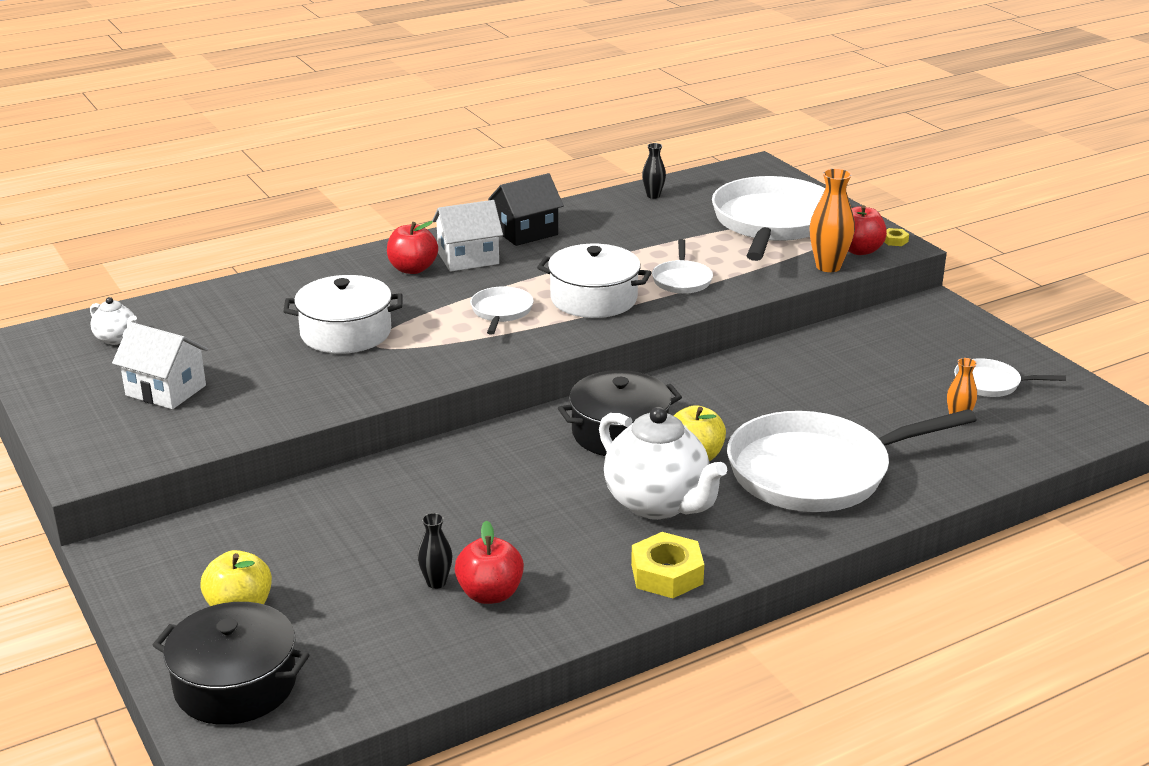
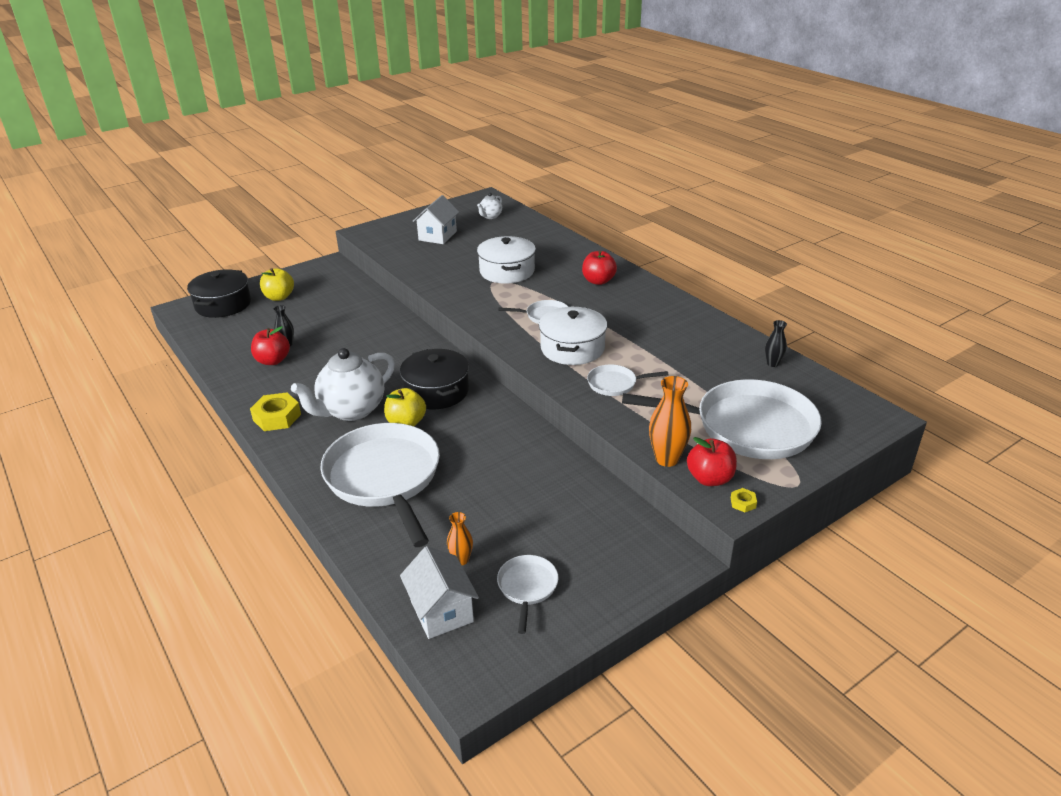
camera: 85 degrees right, 5 degrees up
white house [432,200,503,272] -> white house moved to [400,546,479,639]
black house [488,173,564,246] -> none

